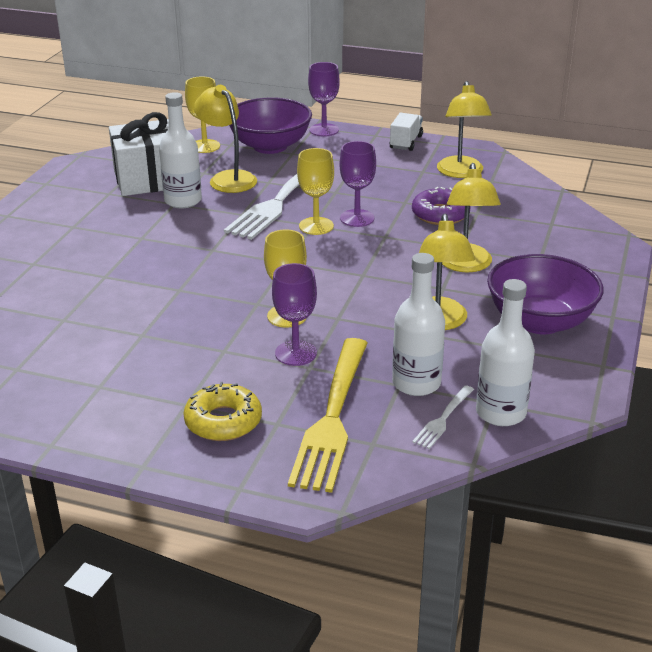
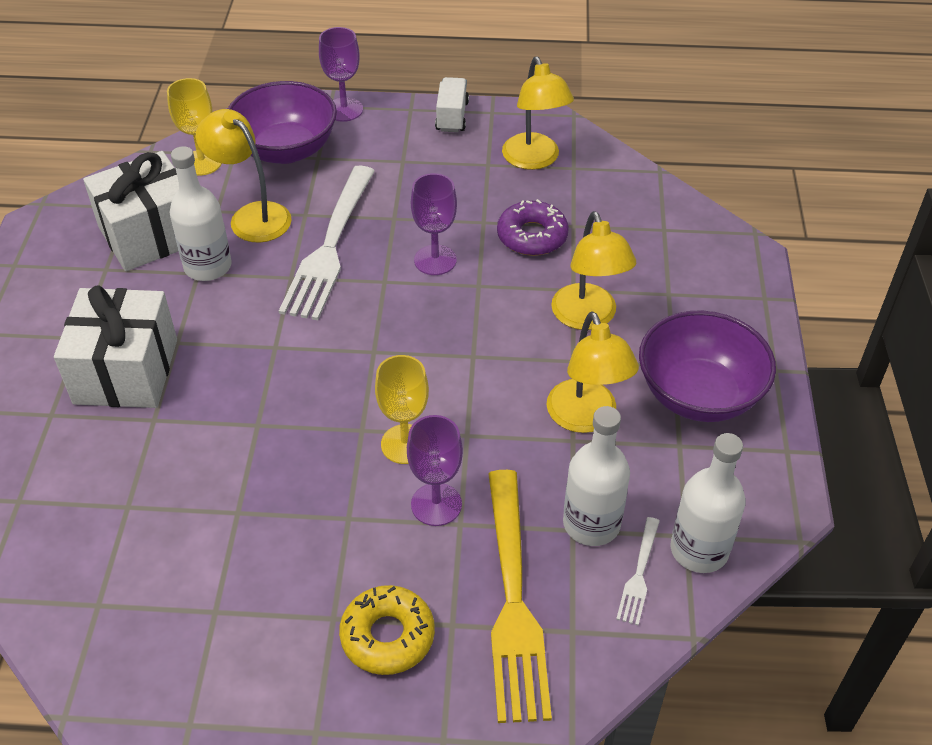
camera: 15 degrees left, 15 degrees up
yellow goblet [297,148,334,235] -> none
none -> white gift [54,285,177,408]

